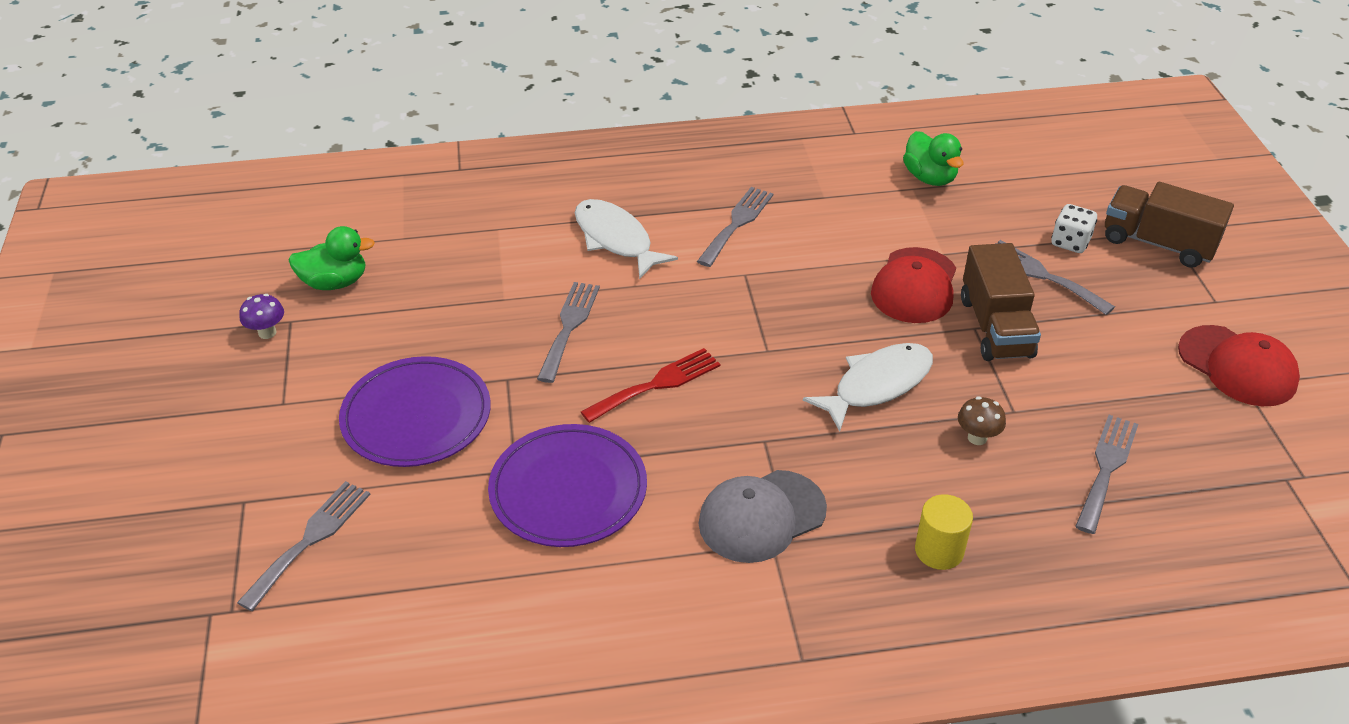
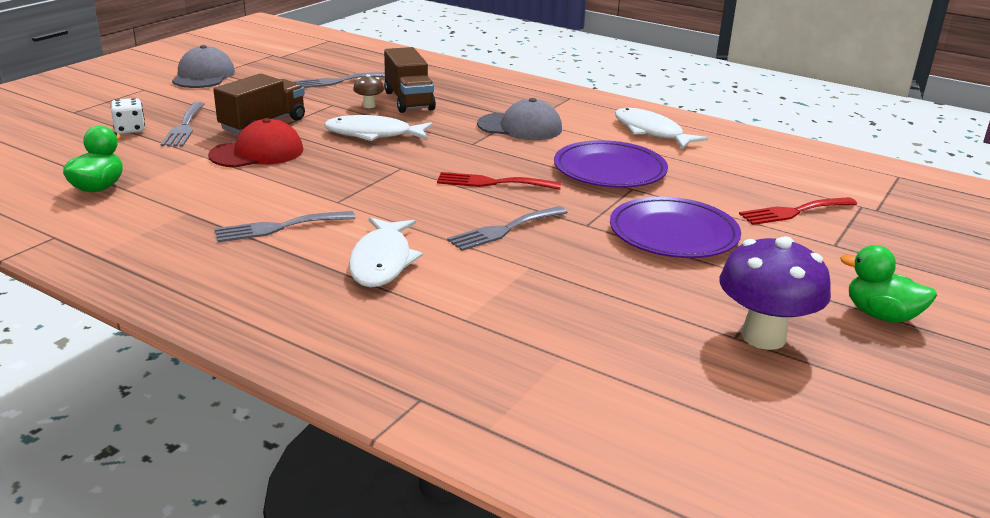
camera: 140 degrees left, 15 degrees down
grey fork [237,481,371,611] -> red fork [739,197,857,225]
purple mushroom [239,294,284,339] -> purple mushroom [719,236,831,350], size x2.19
green duck [289,226,375,290] -> green duck moved to [840,245,937,323]
yellow cylinder [915,494,973,570] -> none
brown truck [1105,182,1234,268] -> brown truck moved to [384,47,436,113]
red cap [1178,325,1300,406] -> grey cap [172,45,235,88]
none -> white fish [615,108,708,149]

